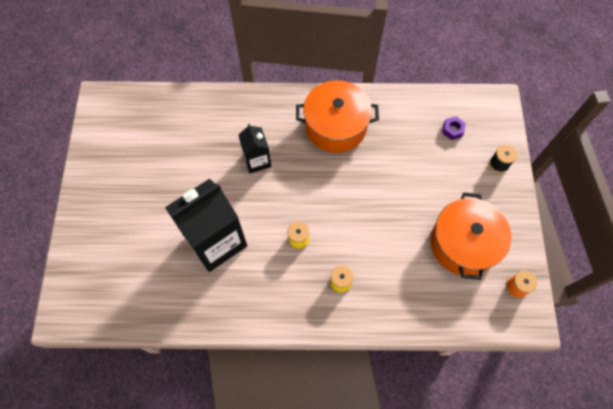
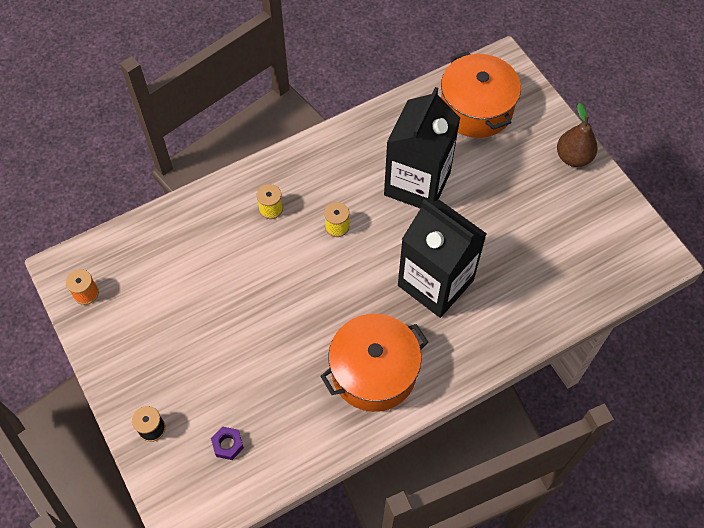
camera: 150 degrees right, 5 degrees down
black carton [238,124,271,174] -> black carton [398,199,487,318], size x1.89
orange pot [430,192,512,280] -> orange pot moved to [441,51,521,138]
none -> brown pear [557,103,598,167]

